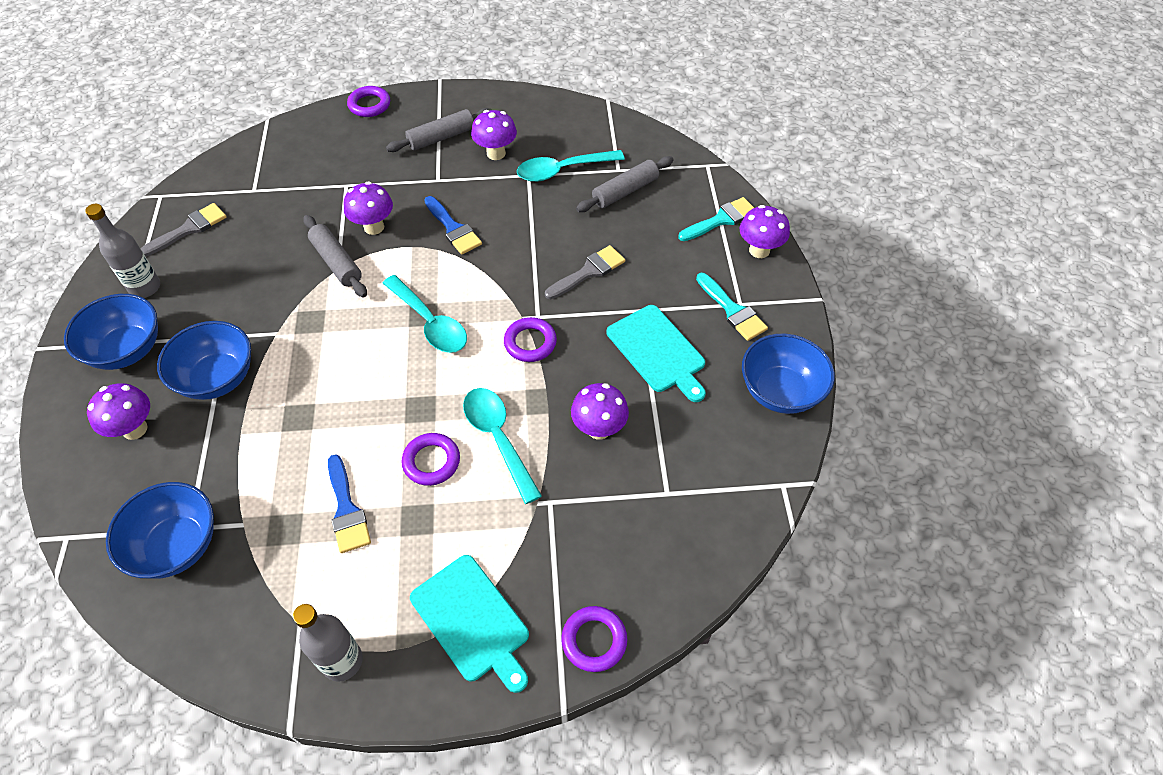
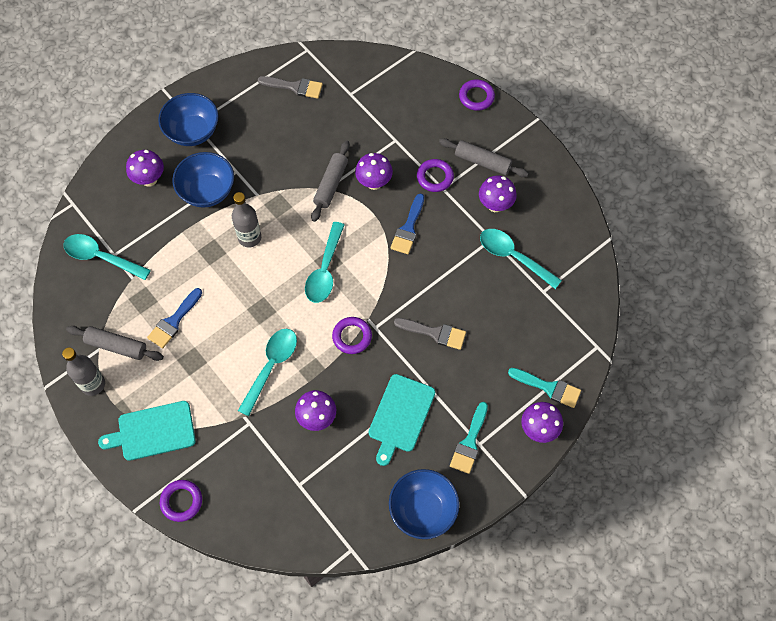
camera: 55 degrees right, 10 degrees up
grey bottle [85,204,160,298] -> grey bottle moved to [232,192,261,248]
blue bowl [106,482,214,579] -> turquoise spoon [63,234,151,280]
purple ring [402,433,460,486] -> purple ring moved to [417,159,454,192]
turquoise cutting board [410,555,529,693] -> turquoise cutting board turned 60 degrees clockwise [98,401,196,461]
grey rolling pin [576,156,674,212] -> grey rolling pin moved to [66,326,164,361]

